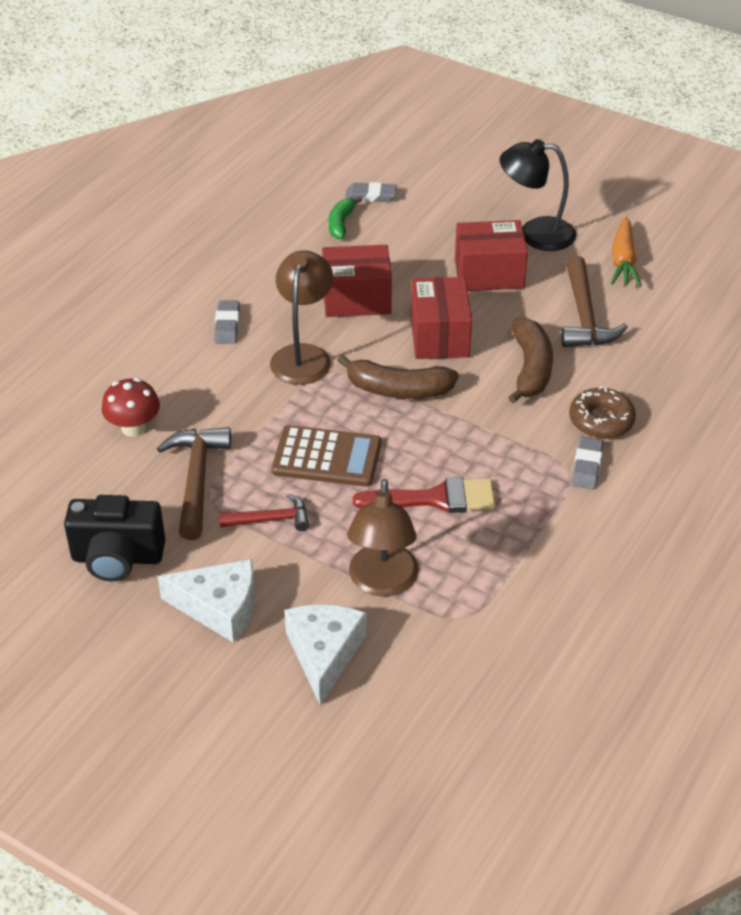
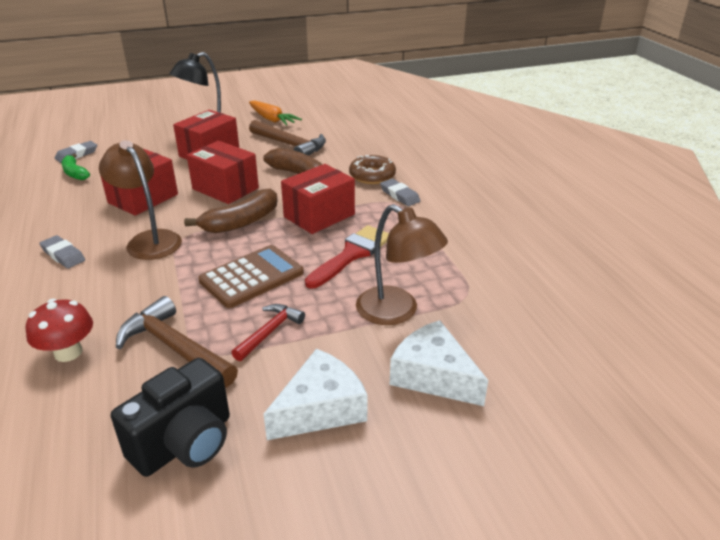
camera: 50 degrees left, 10 degrees down
none -> red box [281,164,355,234]

